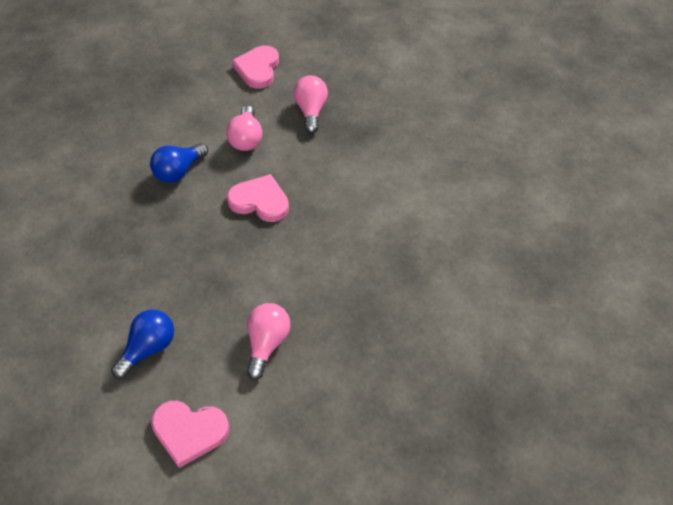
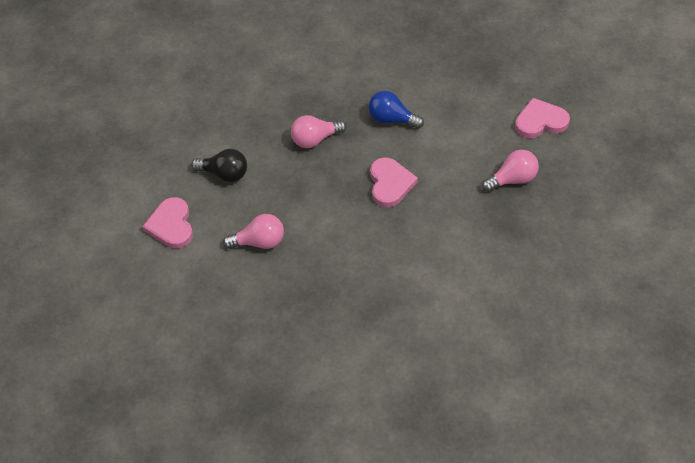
camera: 70 degrees right, 0 degrees up
blue light bulb [111,309,174,379] -> black light bulb [191,149,247,182]
pink light bulb [226,106,262,151] -> pink light bulb moved to [291,115,346,148]

